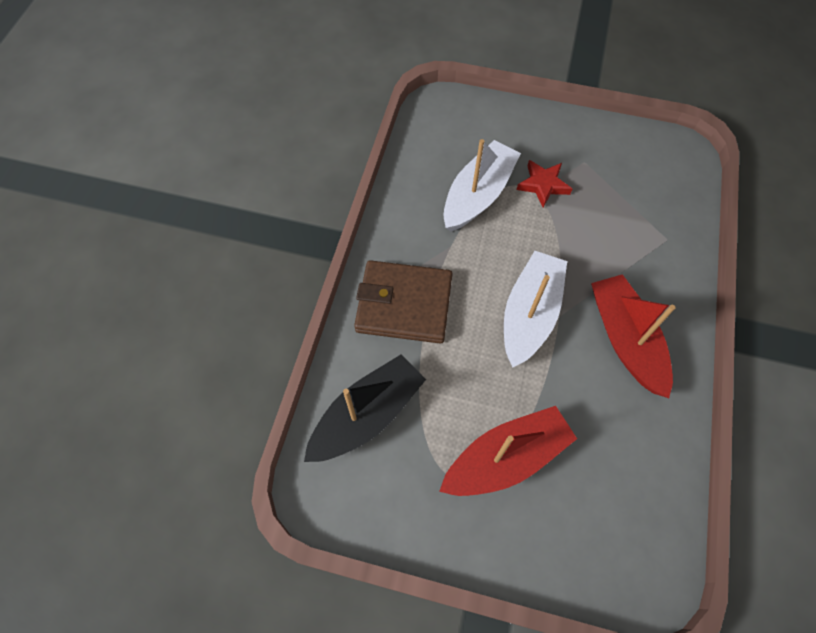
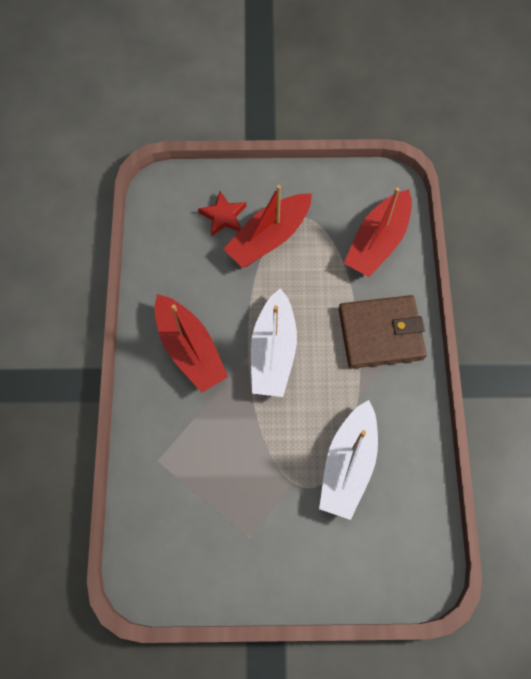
camera: 165 degrees right, 5 degrees up
black boat [304,354,426,462] -> red boat [344,187,412,277]
red star [517,160,572,207] -> red star moved to [198,191,246,237]

